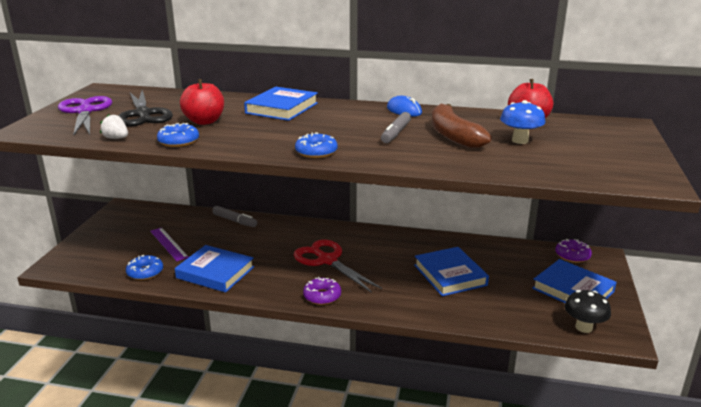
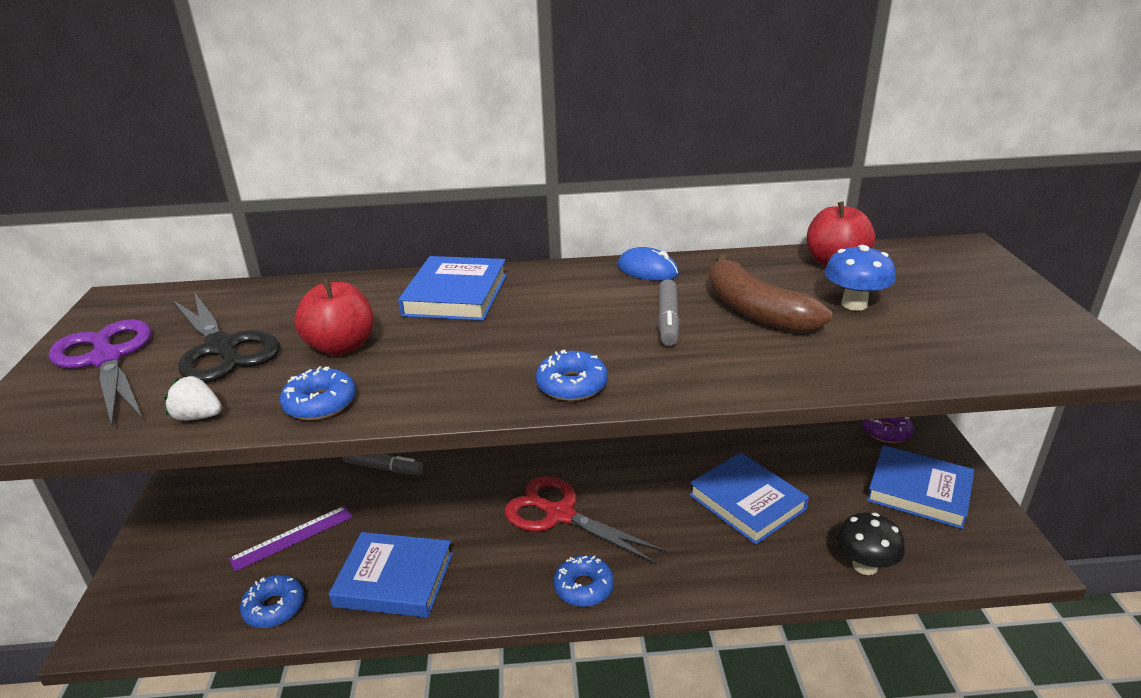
camera: 15 degrees left, 5 degrees up
purple ruler [150,227,189,261] -> purple ruler turned 75 degrees counterclockwise [229,506,352,572]
purple donut [303,277,341,305] -> blue donut [554,555,614,607]
black mushroom [564,290,611,333] -> black mushroom moved to [837,513,905,575]

